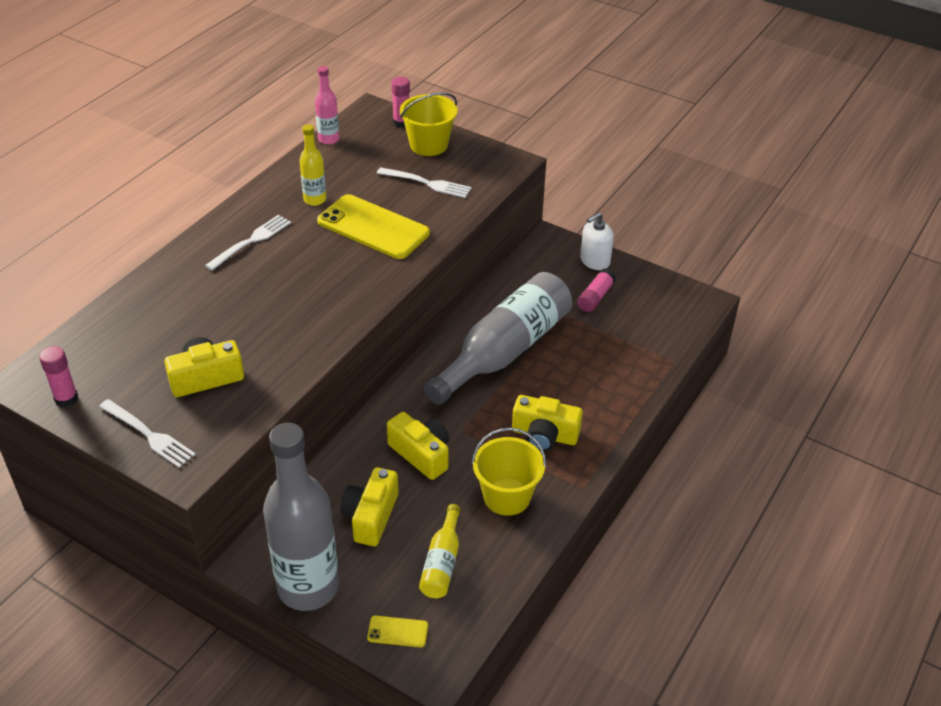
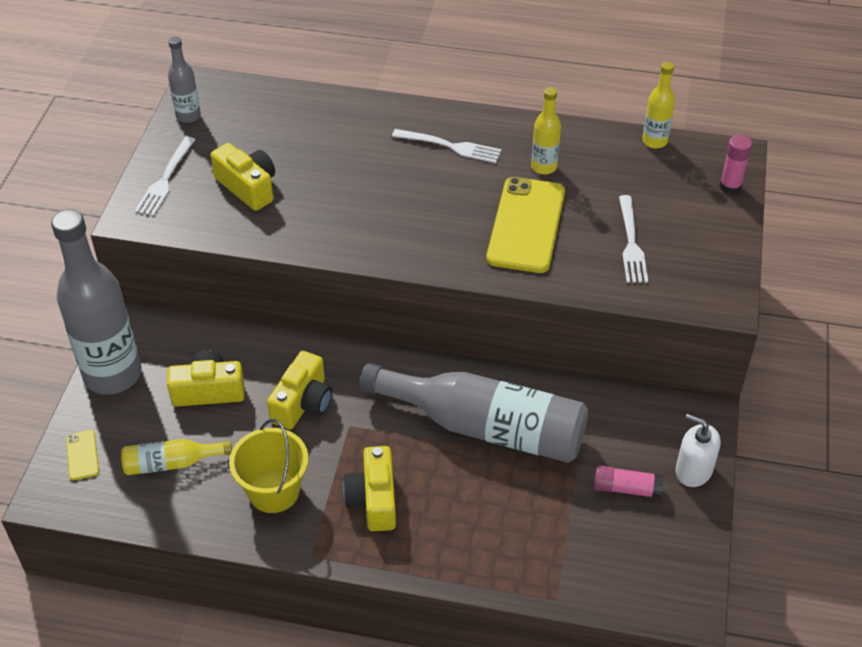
camera: 70 degrees right, 5 degrees up
pink glue stick [39,346,78,407] -> grey bottle [168,37,201,123]
pink bottle [315,66,340,145] -> yellow bottle [642,62,675,148]
yellow bucket [400,93,458,156] -> none

